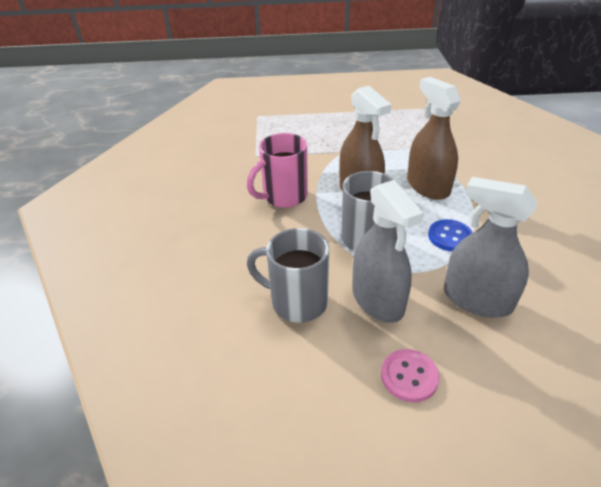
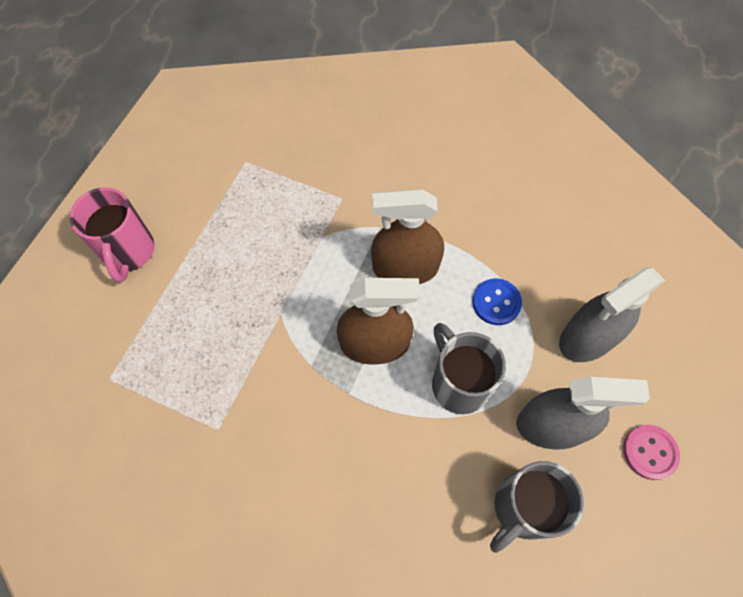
camera: 65 degrees left, 25 degrees up
pink mug [247,133,308,208] -> pink mug moved to [70,187,154,283]

